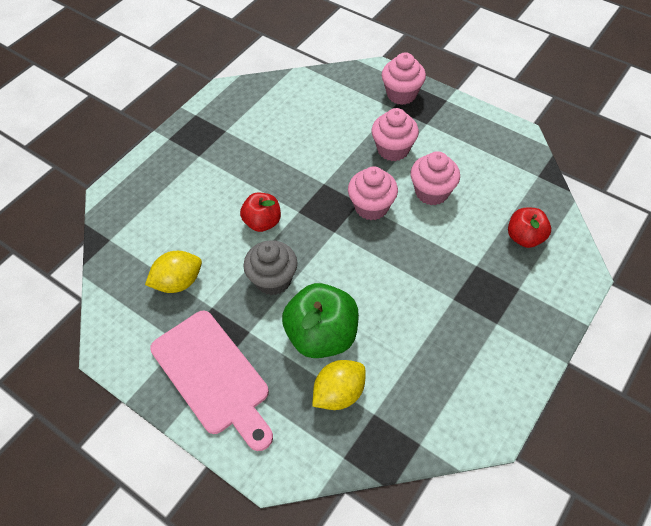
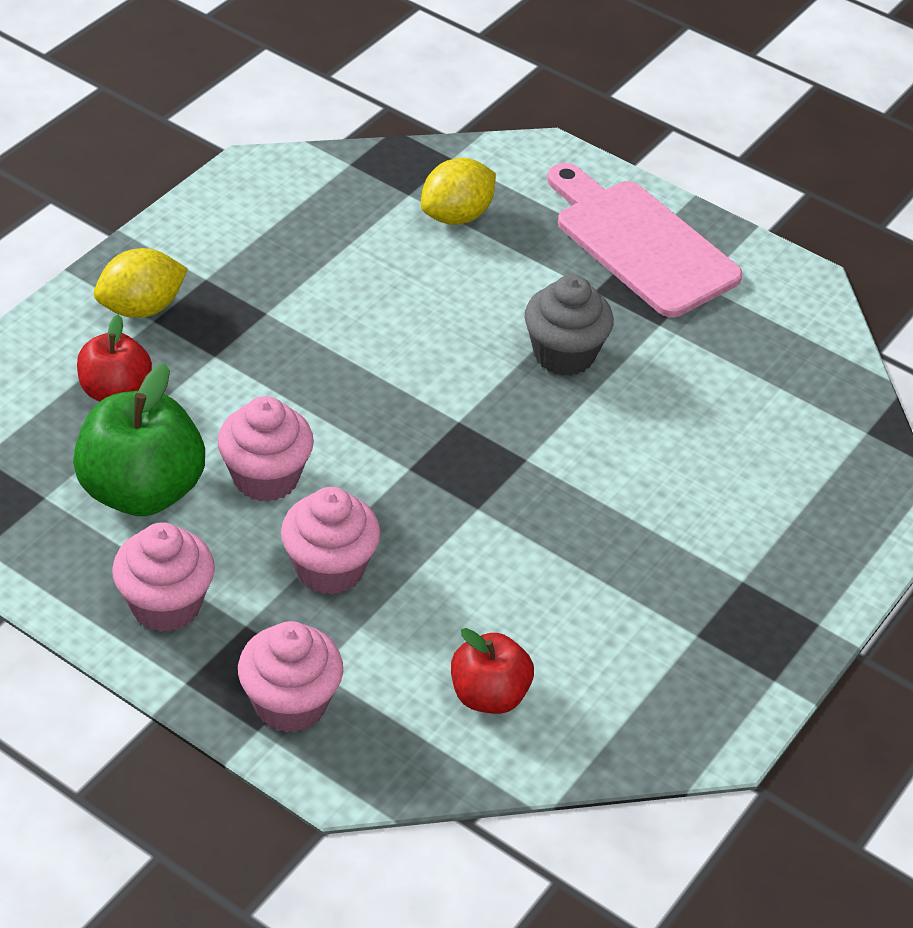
camera: 175 degrees right, 10 degrees down
yellow lemon [145,251,202,293] -> yellow lemon moved to [94,248,188,318]
red apple [240,193,281,232] -> red apple moved to [451,628,534,714]
green apple [282,283,359,358] -> green apple moved to [73,363,205,516]
pink cupcake [348,166,398,220] -> pink cupcake moved to [112,522,215,632]

